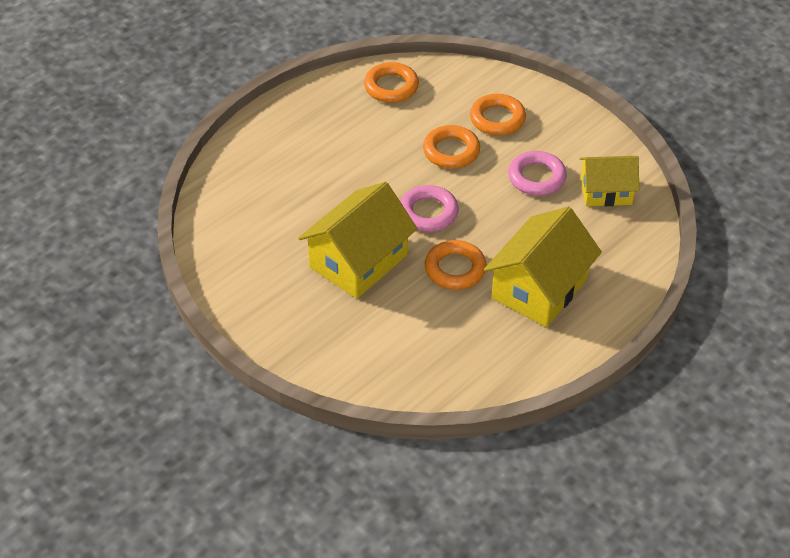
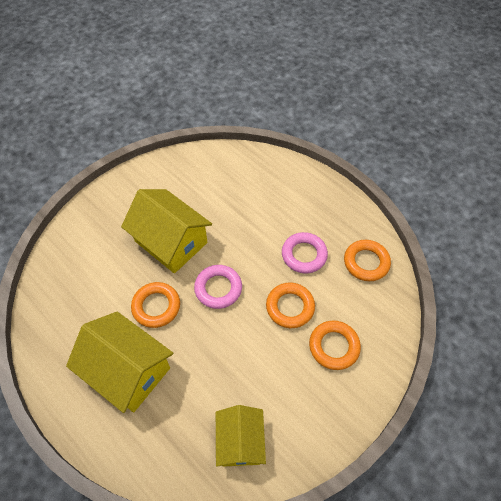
camera: 90 degrees right, 10 degrees up
pink ring [508,151,567,196] -> pink ring moved to [282,232,328,274]

